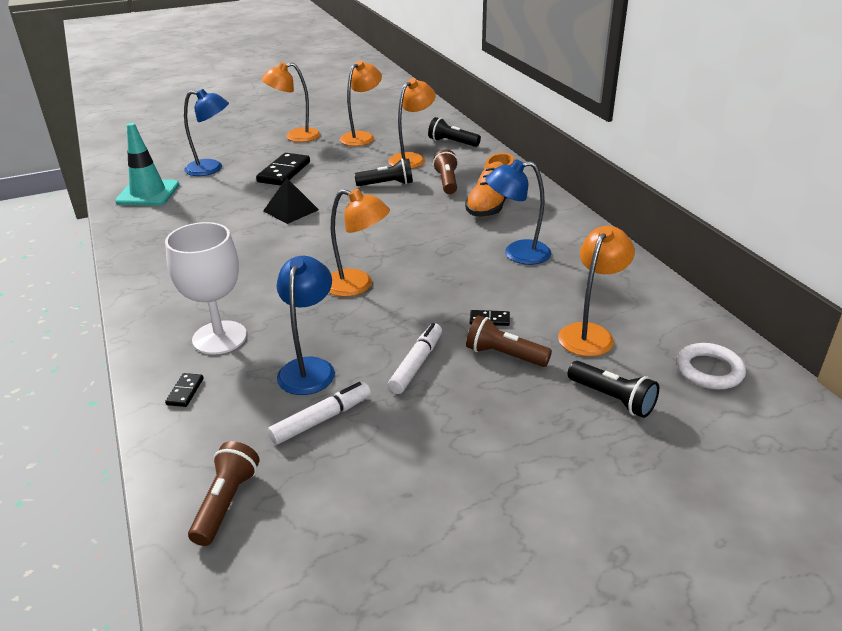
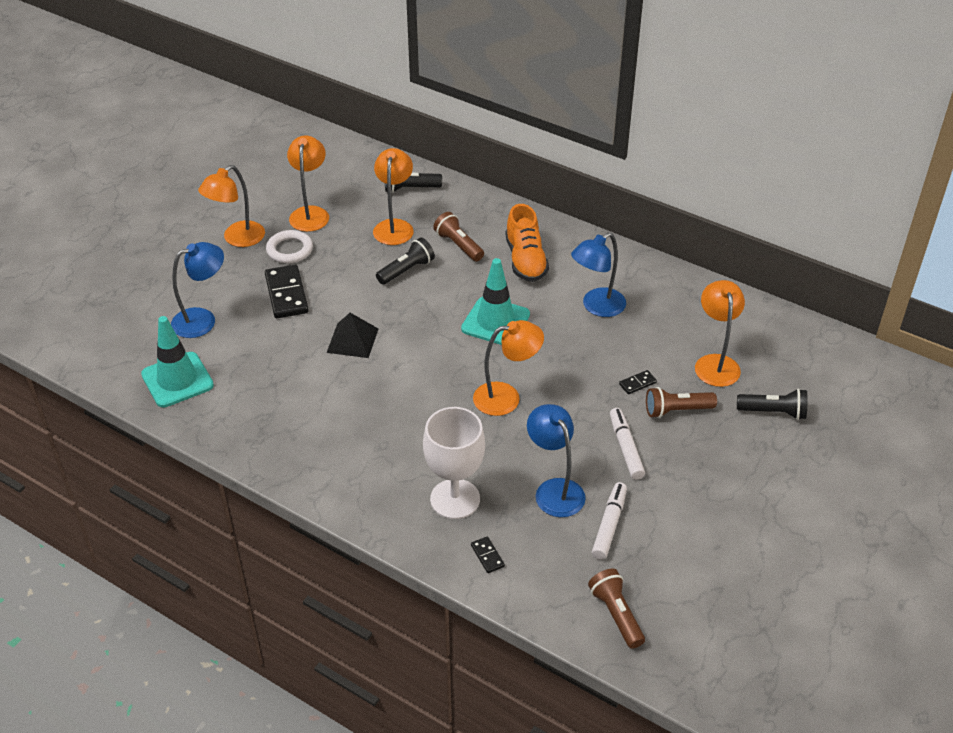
camera: 35 degrees left, 10 degrees up
white ring [676,343,746,390] -> white ring moved to [266,230,313,263]
none -> turquoise traffic cone [461,258,530,345]

